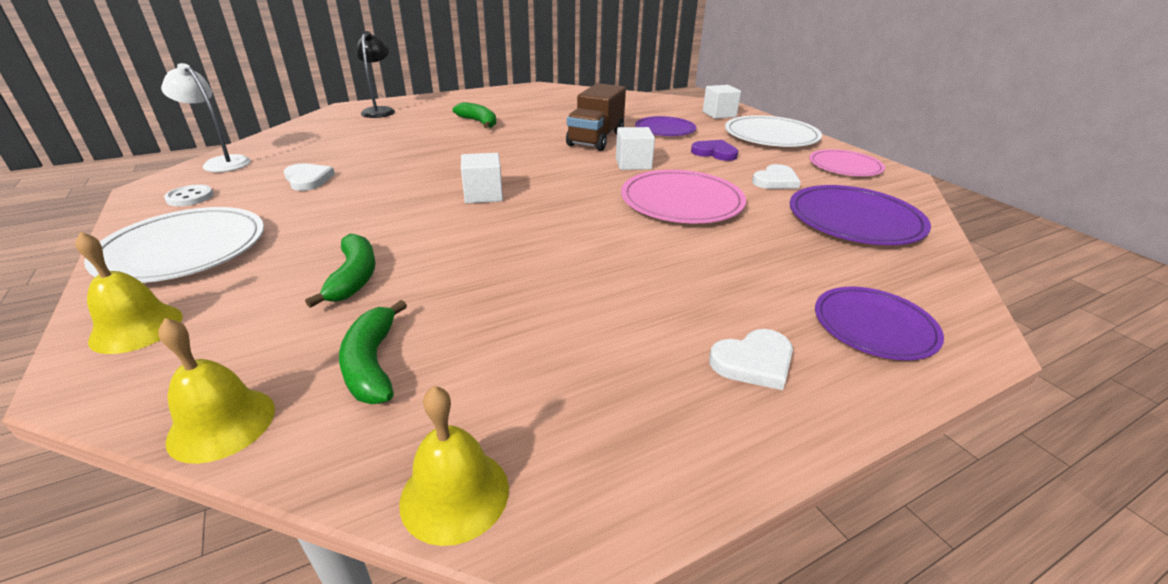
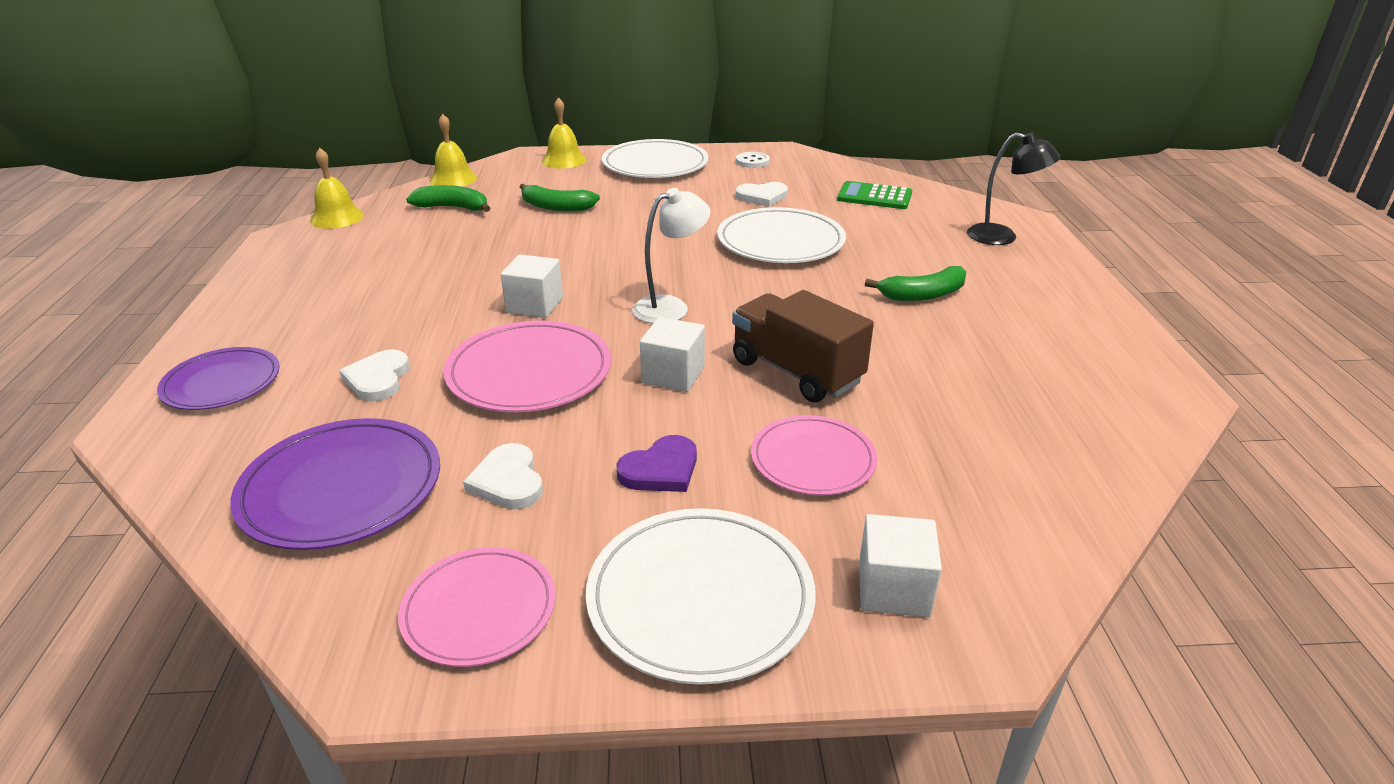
camera: 115 degrees right, 0 degrees up
white lamp [161,63,251,172] -> white lamp moved to [632,188,710,324]
white cube [461,153,503,203] -> white cube moved to [501,254,563,318]
purple plate [635,116,696,136] -> pink plate [751,415,878,496]
white heart [709,329,793,390] -> white heart moved to [339,349,410,401]
none -> white plate [717,207,846,263]
none -> green calculator [837,181,912,209]

